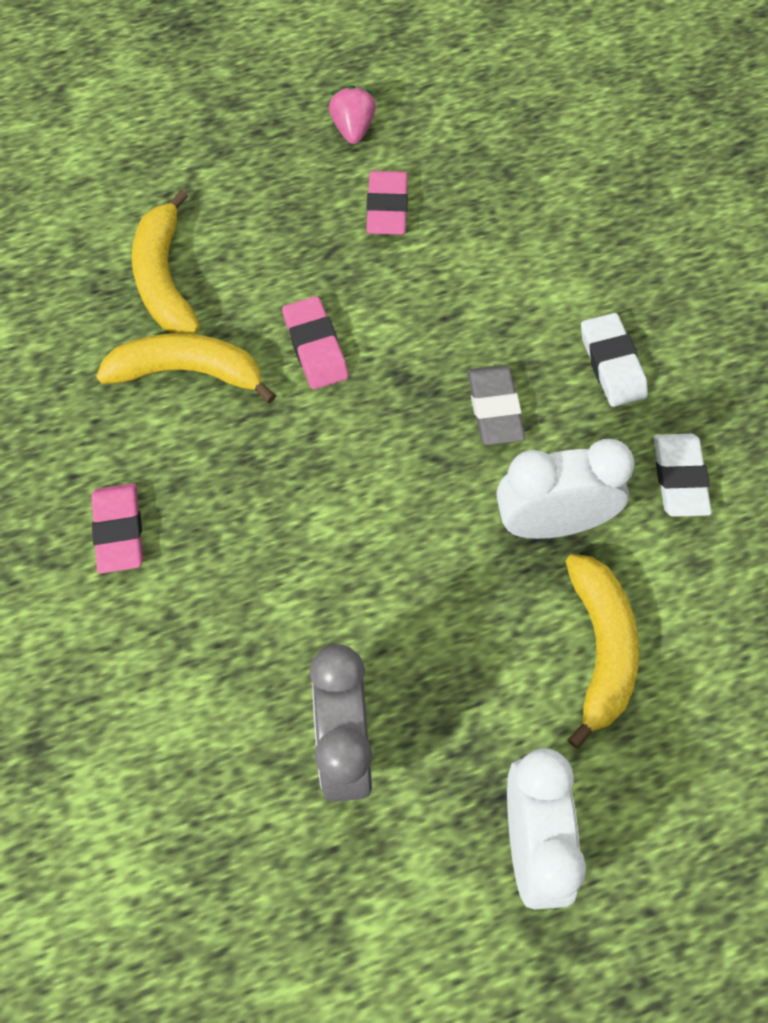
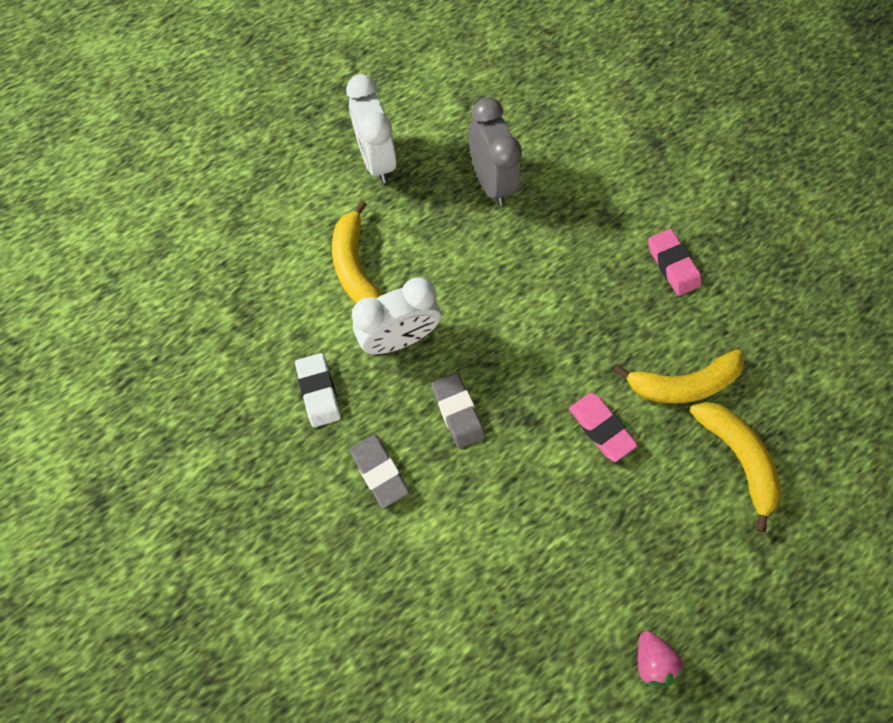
camera: 165 degrees right, 5 degrees up
pink eraser [366,171,408,235] -> none
white eraser [581,313,648,407] -> grey eraser [350,434,409,508]

